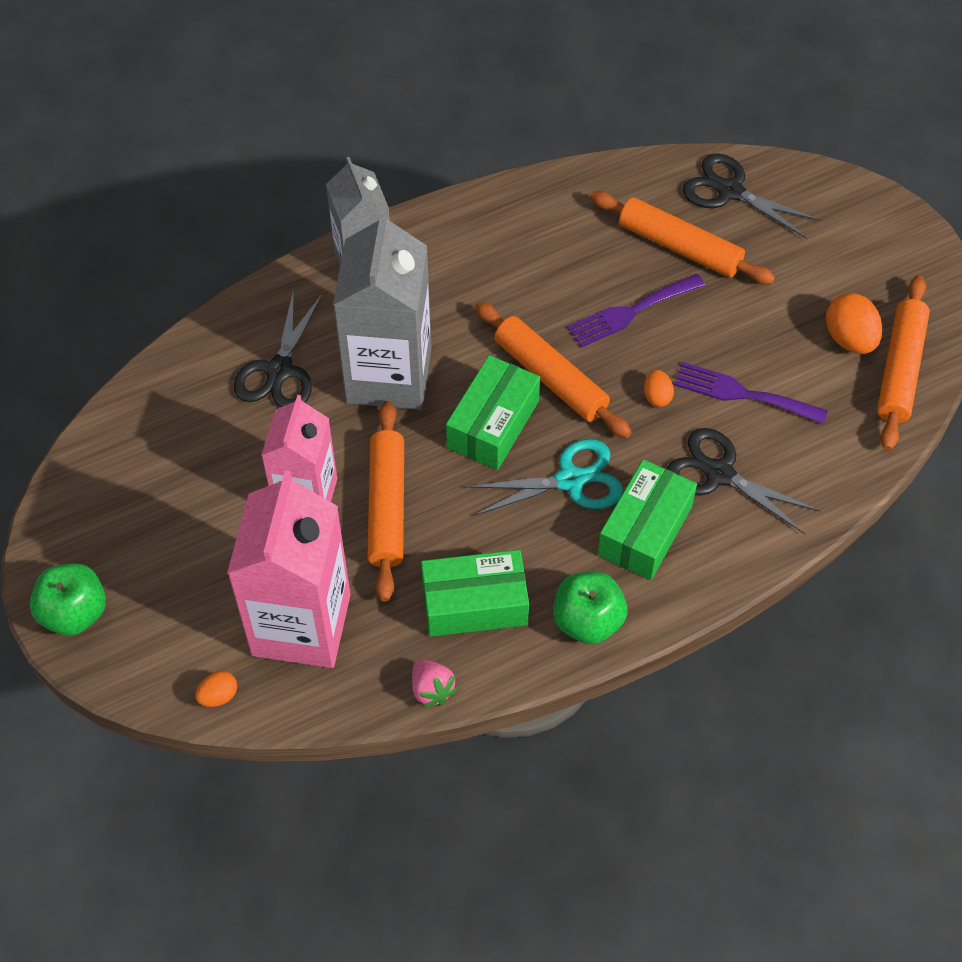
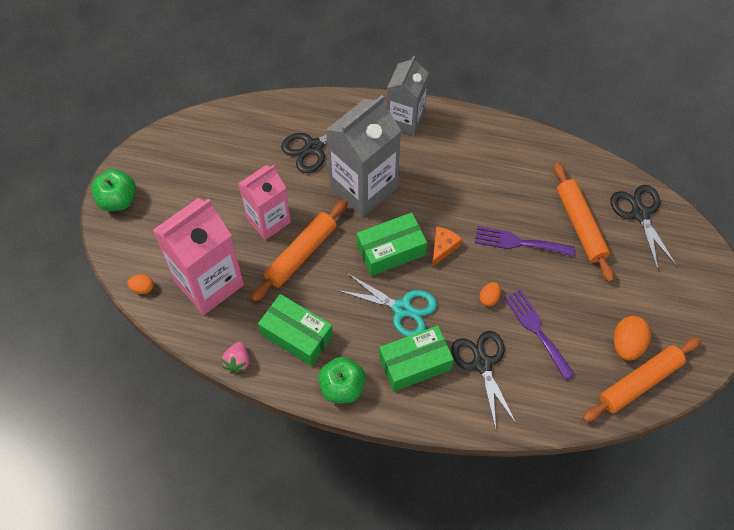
camera: 40 degrees right, 5 degrees up
orange rolling pin [475,301,632,438] -> orange cheese [432,227,462,267]

